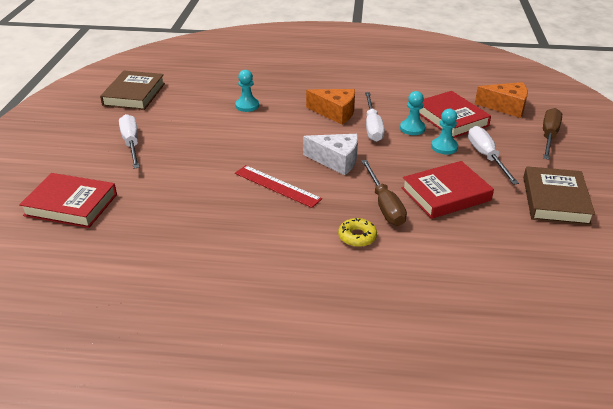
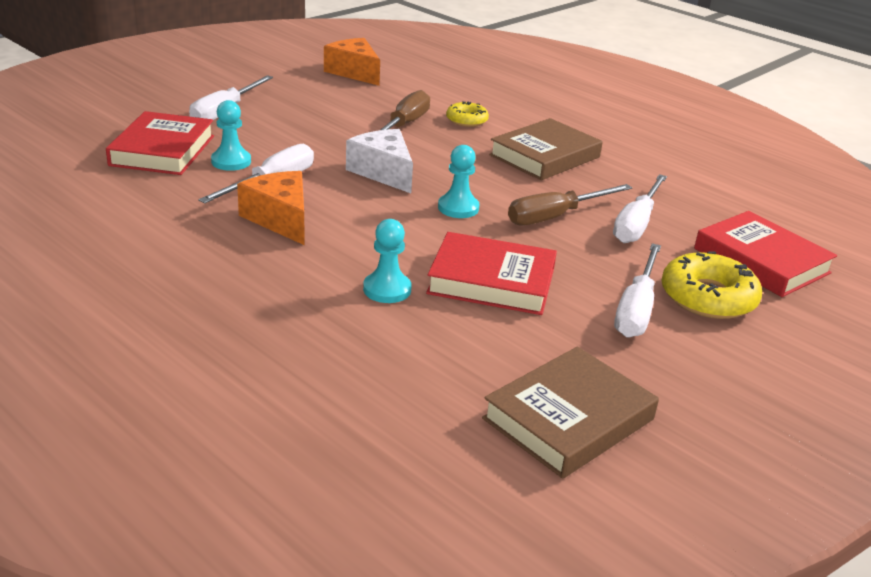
camera: 145 degrees left, 5 degrees down
red ruler [235,165,322,208] -> none
red book [402,161,494,219] -> red book moved to [426,232,557,315]
turquoise pawn [431,109,458,154] -> turquoise pawn moved to [438,145,480,218]
orange cheese [475,82,528,118] -> orange cheese moved to [324,38,380,86]
brown book [523,166,595,225] -> brown book moved to [489,118,603,180]
brown screwdriver [543,108,562,160] -> brown screwdriver moved to [508,184,632,225]
none -> white screwdriver [613,174,667,243]
none -> yellow donut [661,251,762,319]

